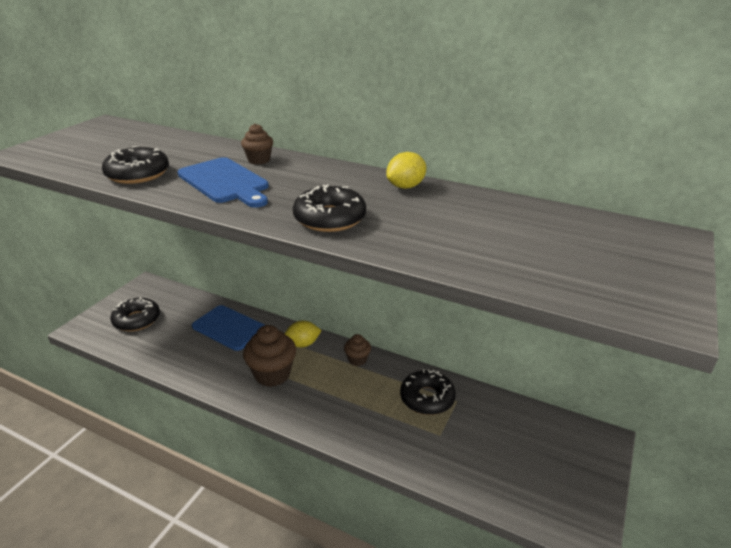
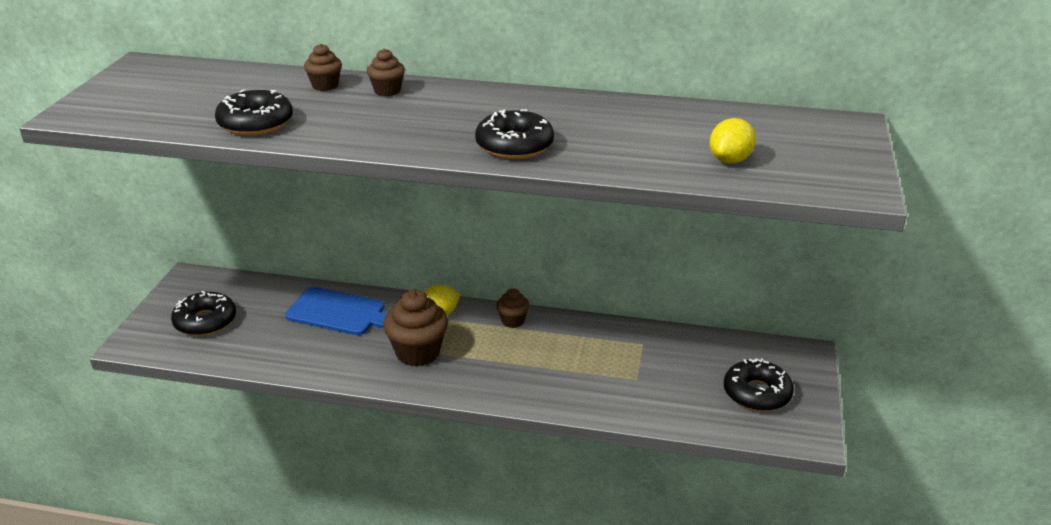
camera: 15 degrees left, 0 degrees up
blue cutting board [177,157,269,208] -> none
yellow lemon [386,152,426,189] -> yellow lemon moved to [710,118,756,163]
black donut [400,369,456,415] -> black donut moved to [724,358,794,412]
none -> brown cupcake [304,44,342,91]

